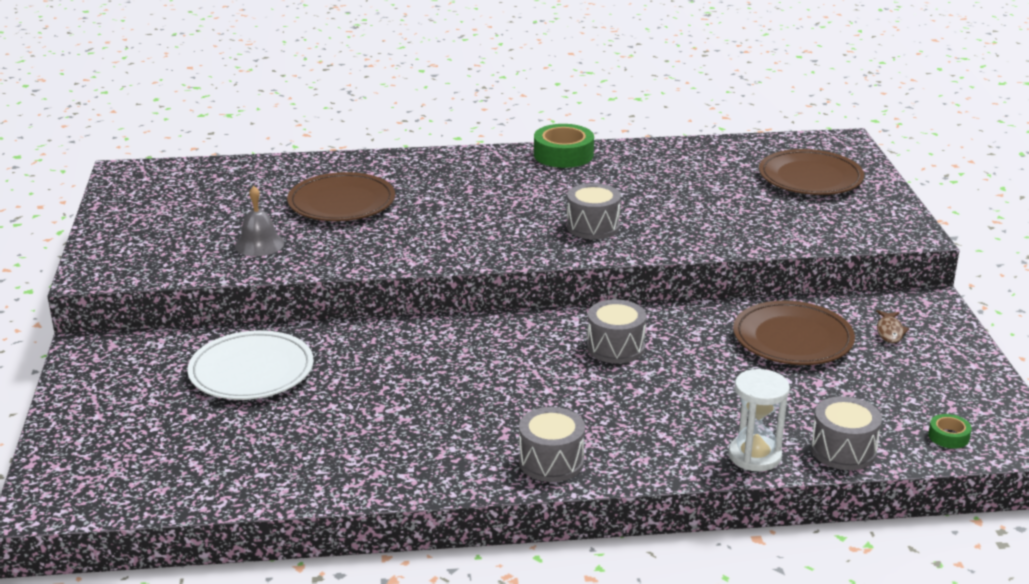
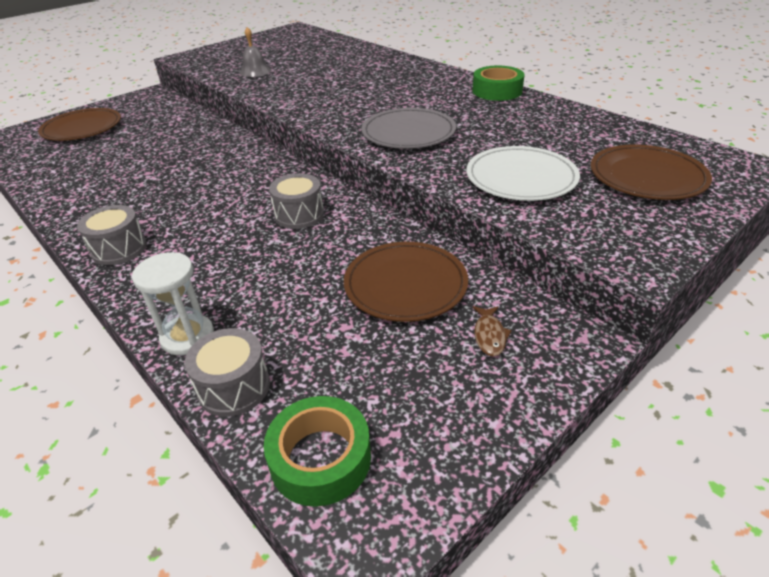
camera: 55 degrees right, 10 degrees up
white plate [187,330,314,400] -> white plate moved to [466,146,580,201]
brown plate [287,172,395,221] -> brown plate moved to [38,108,121,141]
grey drum [567,183,621,239] -> grey plate [361,108,456,149]
brown fish [876,310,909,343] -> brown fish turned 60 degrees counterclockwise [473,306,512,356]
green tape [928,414,972,449] -> green tape [264,396,371,507], size x2.00

